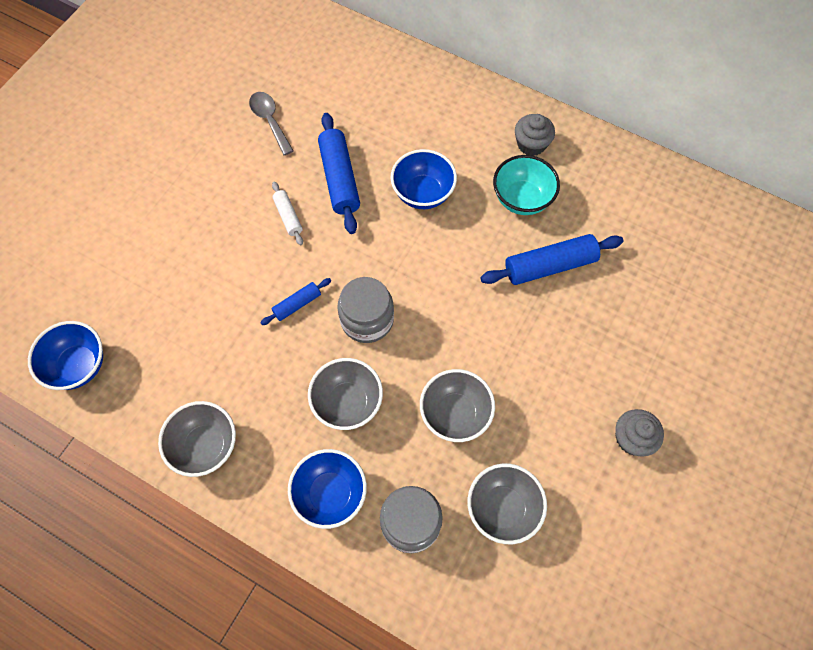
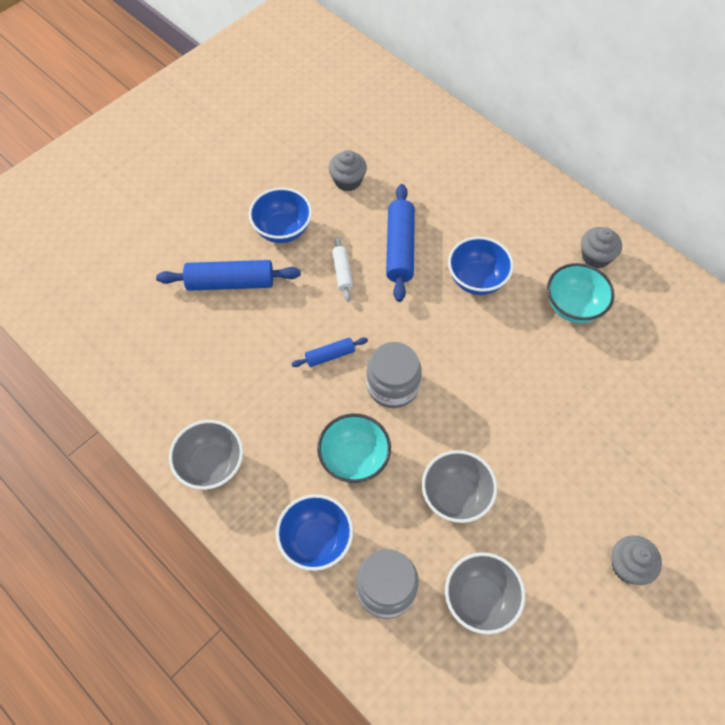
camera: 15 degrees right, 5 degrees down
blue bowl [28,321,103,390] -> blue bowl moved to [249,187,312,243]
grey spoon [249,92,294,155] -> grey cupcake [328,150,367,191]
grey bowl [308,358,383,430] -> turquoise bowl [317,414,391,483]
blue rolling pin [480,234,623,285] -> blue rolling pin moved to [156,260,301,291]

